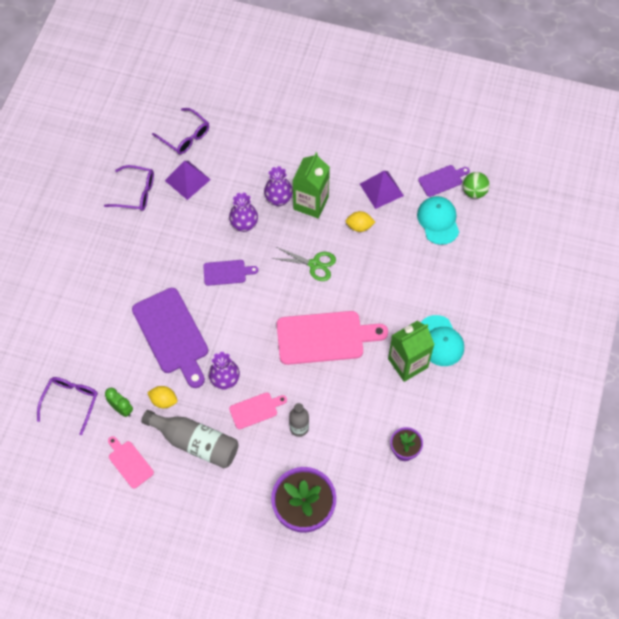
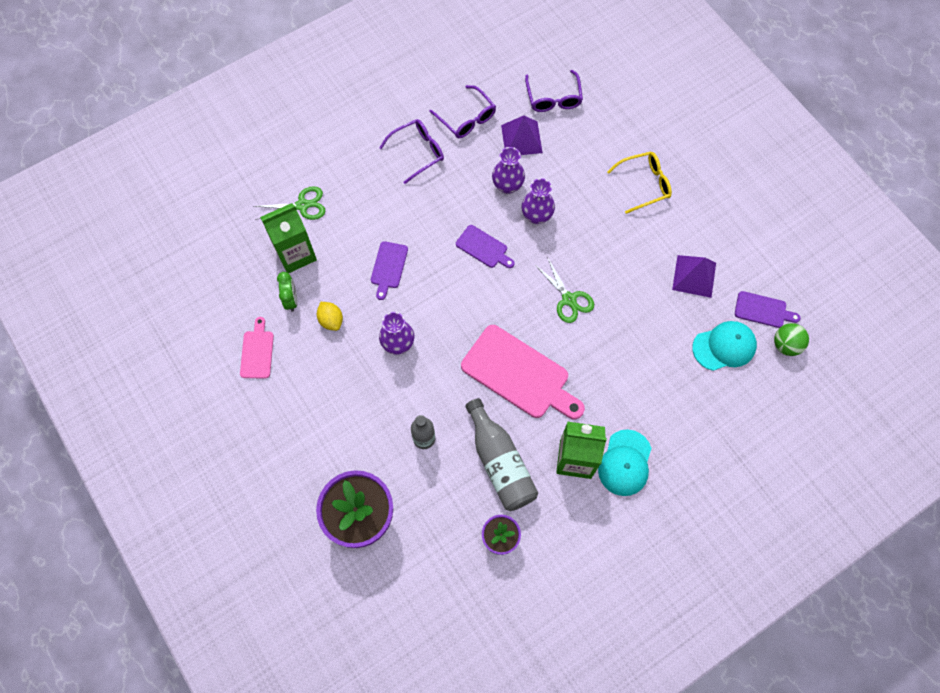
camera: 40 degrees right, 5 degrees up
purple glasses [37,377,98,435] -> purple glasses moved to [379,119,444,184]
purple cutting board [132,288,208,388] -> purple cutting board [371,241,408,300], size x0.51
grey bottle [141,410,239,468] -> grey bottle moved to [465,398,538,511]
pink cutting board [229,392,287,429] -> none
purple vase [264,166,293,206] -> purple vase moved to [492,147,525,194]
green carton [292,152,330,218] -> green carton moved to [260,203,317,273]
yellow lemon [346,211,375,232] -> none
turquoise cap [417,196,459,245] -> turquoise cap turned 45 degrees clockwise [692,321,757,371]
none -> green scissors [254,186,326,220]
none -> yellow glasses [607,152,672,214]

